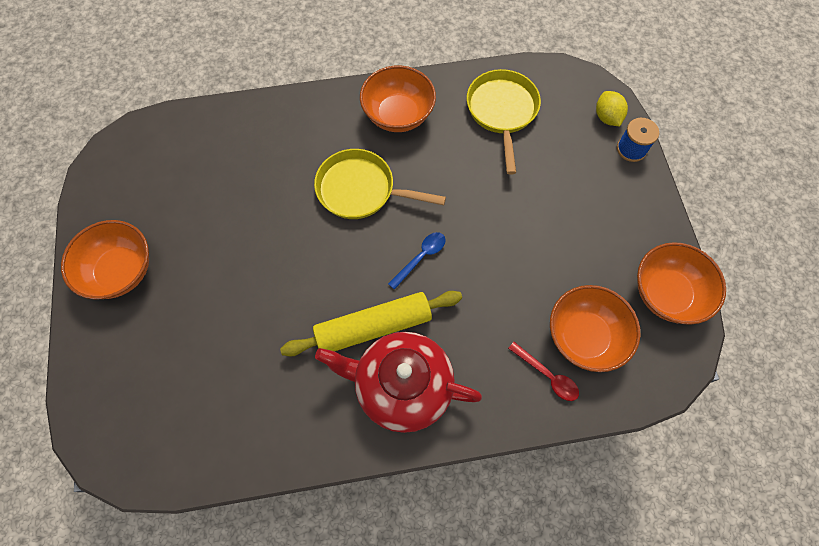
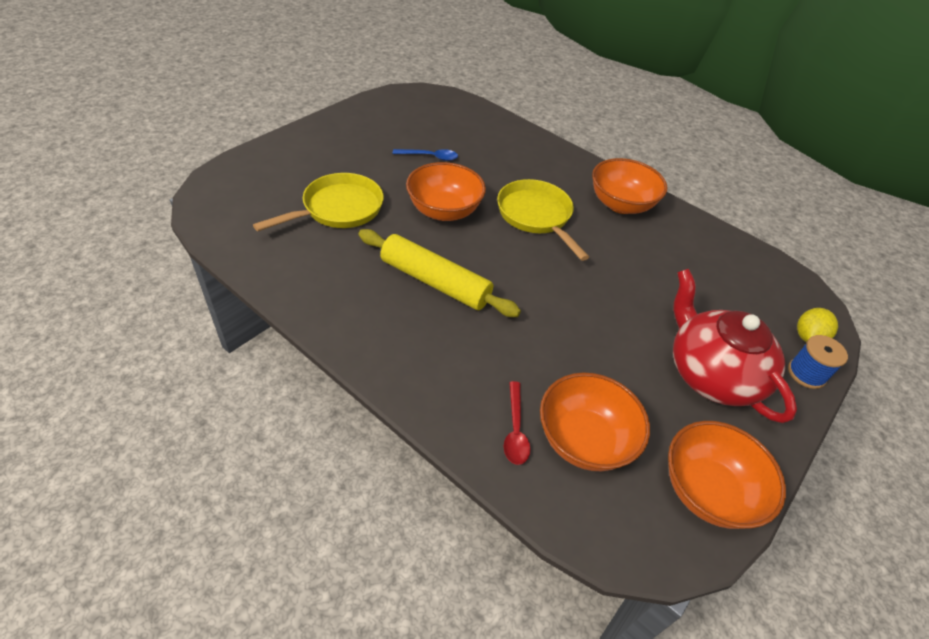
camera: 45 degrees right, 20 degrees down
orange bowl [61,220,149,300] -> orange bowl moved to [406,162,486,221]
red teapot [315,332,482,433] -> red teapot moved to [673,269,797,423]
blue spoon [388,232,446,290] -> blue spoon moved to [393,149,458,161]
yellow pan [467,69,541,174] -> yellow pan moved to [253,173,384,231]

